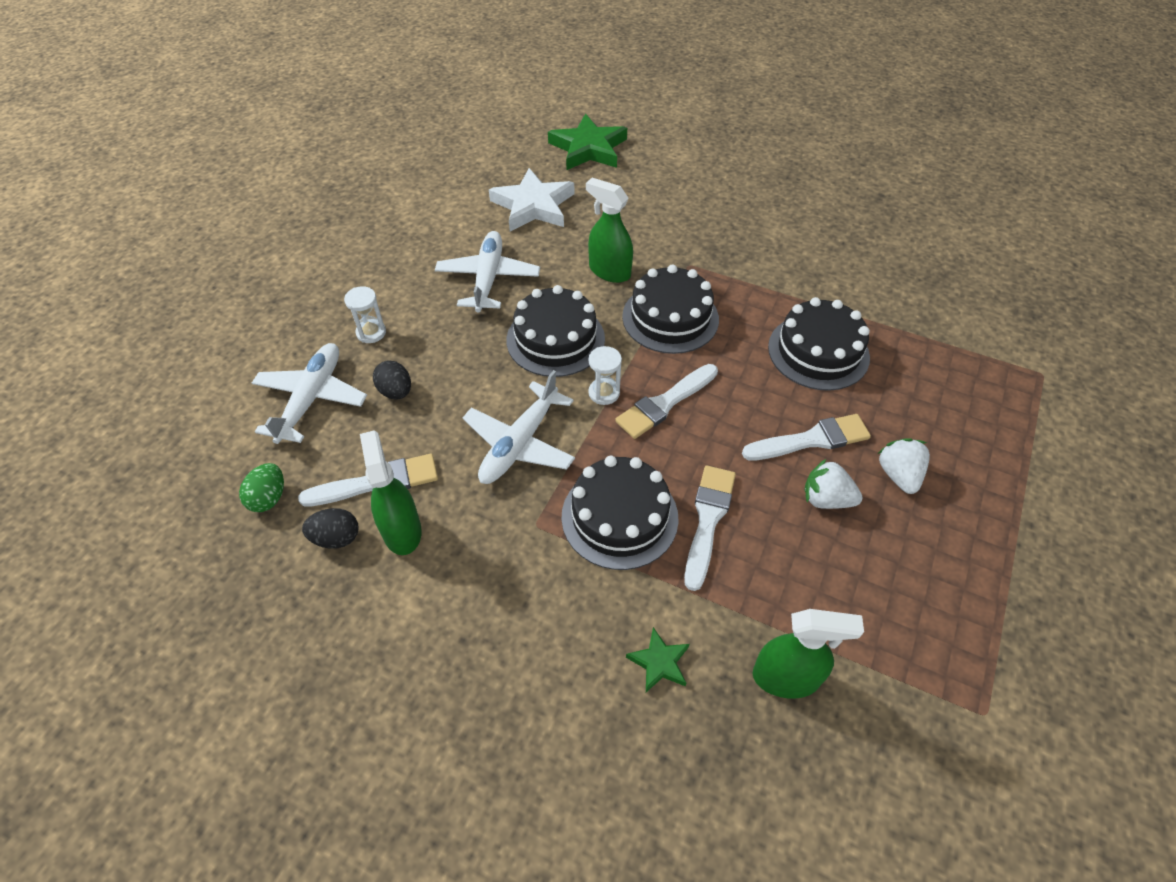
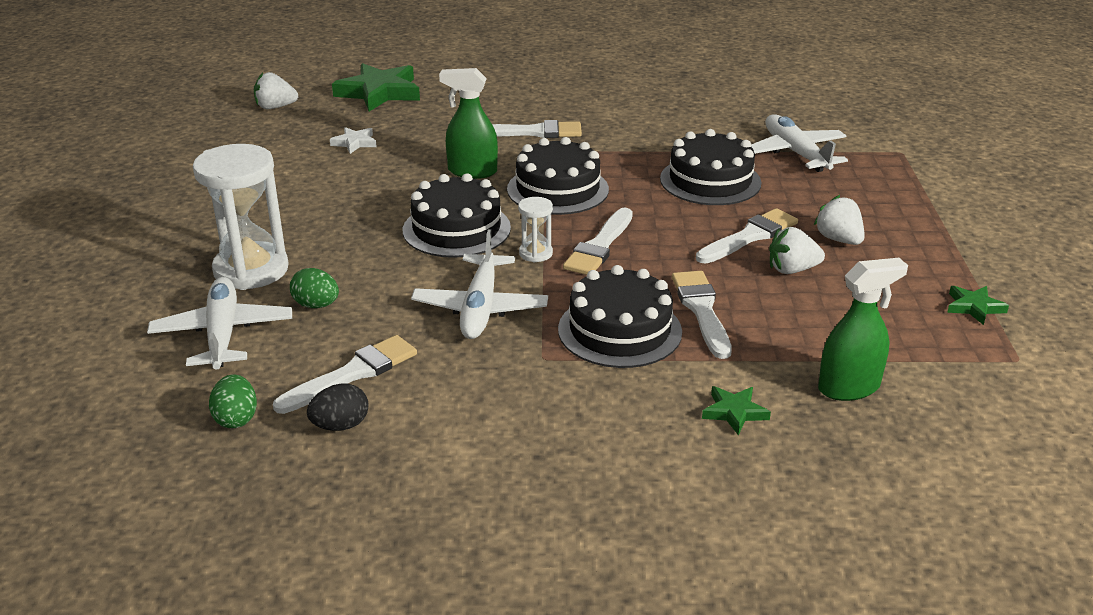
camera: 25 degrees left, 20 degrees down
white hourglass [344,286,386,343] -> white hourglass [193,144,289,290], size x2.14
green spray bottle [360,430,422,555] -> none
black egg [373,360,411,400] -> green egg [290,268,339,308]
white plane [435,231,540,313] -> white plane moved to [751,114,848,172]
white star [489,168,574,231] -> white star [330,127,377,154], size x0.49
none -> white strawberry [254,72,298,109]
none -> white brush [492,120,582,138]
none -> green star [947,286,1009,325]

